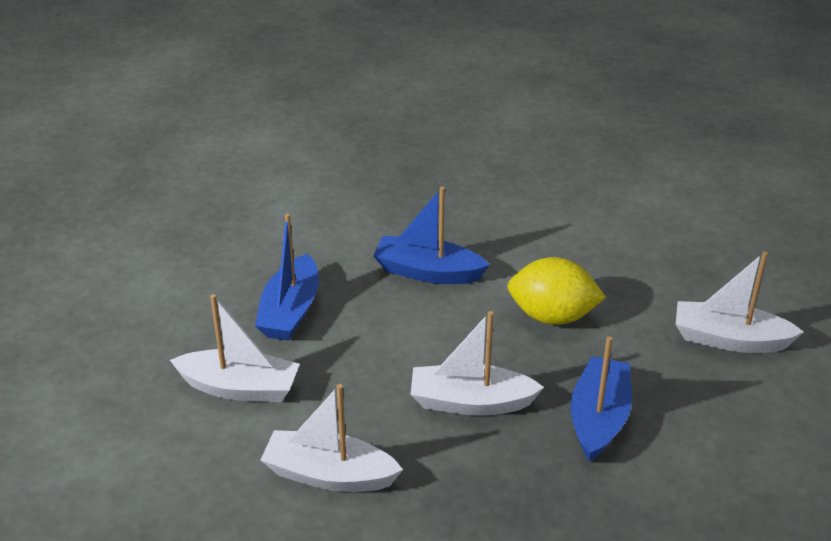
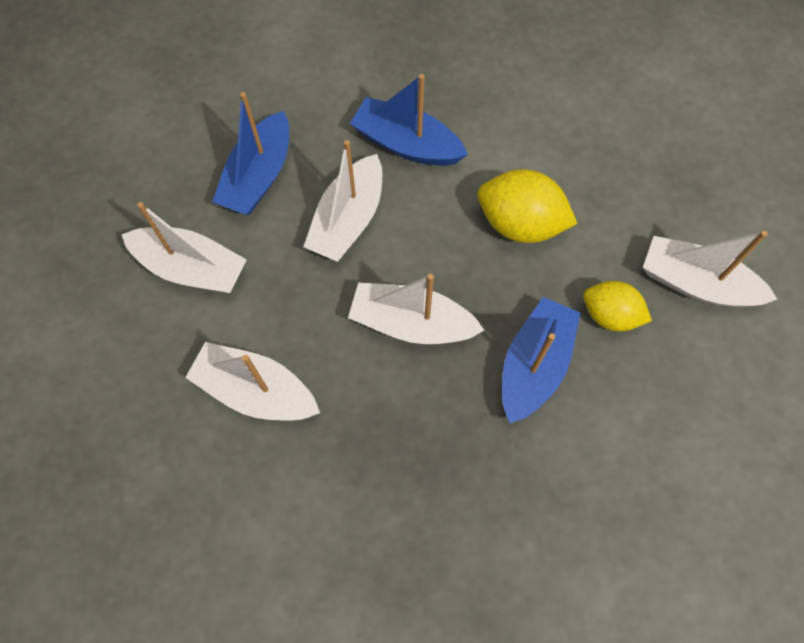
camera: 10 degrees right, 30 degrees up
none -> white boat [303,140,382,262]
none -> yellow lemon [583,281,652,331]

